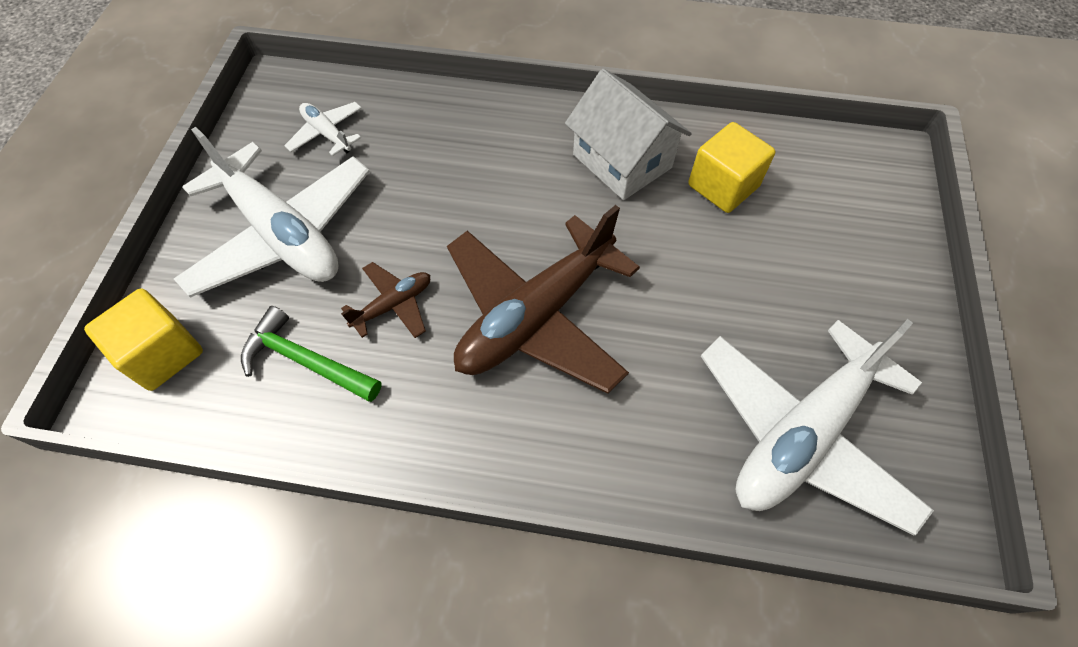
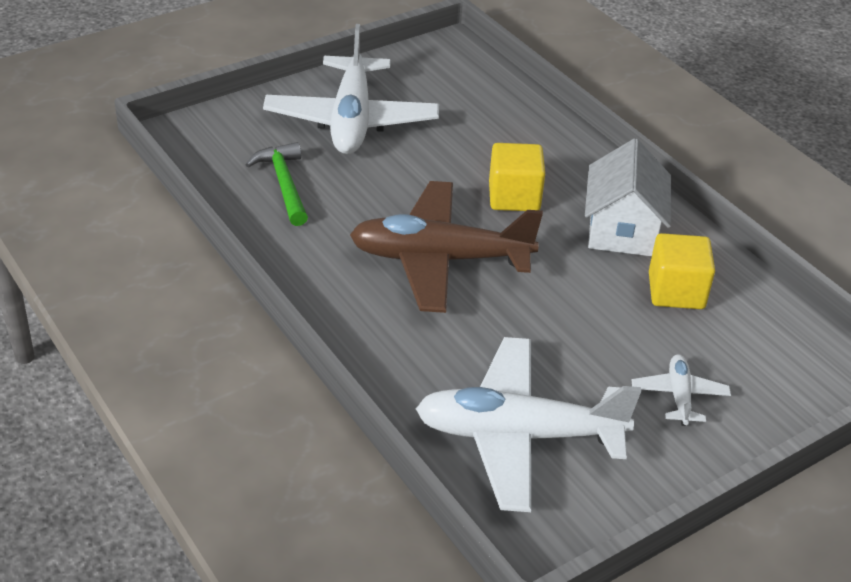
camera: 45 degrees right, 20 degrees down
yellow cube [84,289,203,391] -> yellow cube moved to [489,143,545,211]
white plane [284,102,362,156] -> white plane moved to [632,354,731,426]
brown plane [341,262,430,338] -> none

